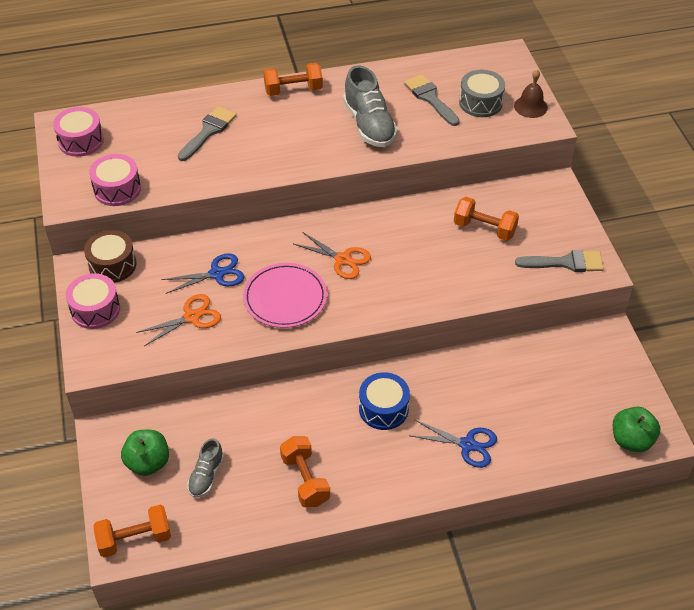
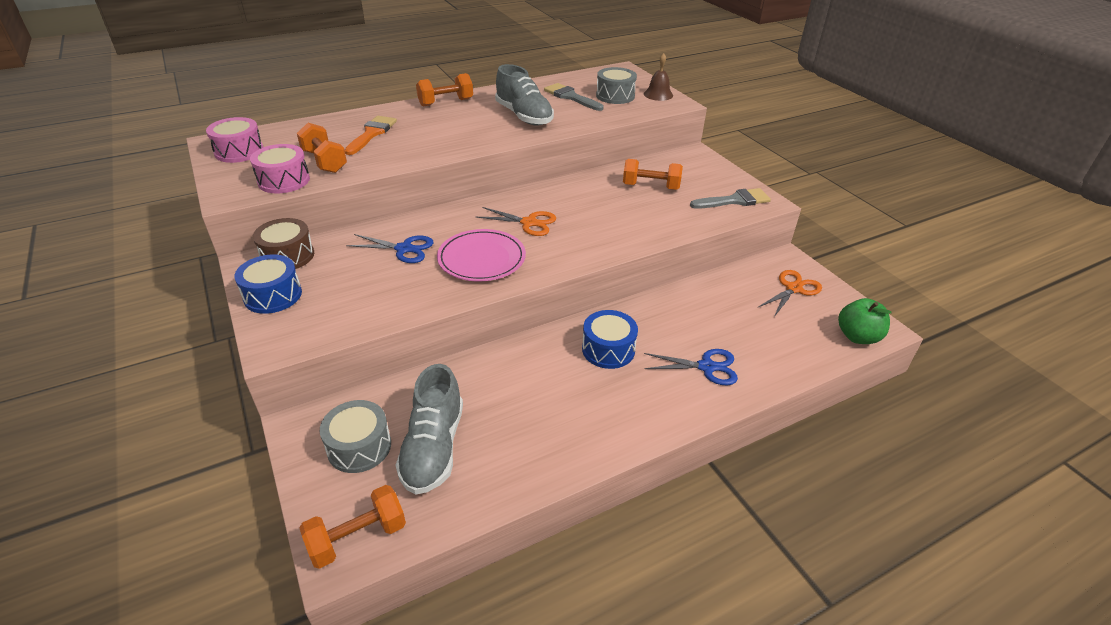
camera: 15 degrees left, 10 degrees down
pink drum [66,273,120,329] -> blue drum [234,254,302,314]
green apple [121,430,169,476] -> grey drum [320,400,391,473]
orange scissors [136,294,221,346] -> orange scissors moved to [758,270,822,317]
blue scissors [161,254,245,294] -> blue scissors turned 45 degrees clockwise [346,234,434,263]
grey brush [178,106,237,161] -> orange brush [345,116,397,155]
grey shoe [187,438,224,498] -> grey shoe [395,364,463,495], size x1.79
orange dumbbell [280,436,330,507] -> orange dumbbell moved to [297,123,347,173]

